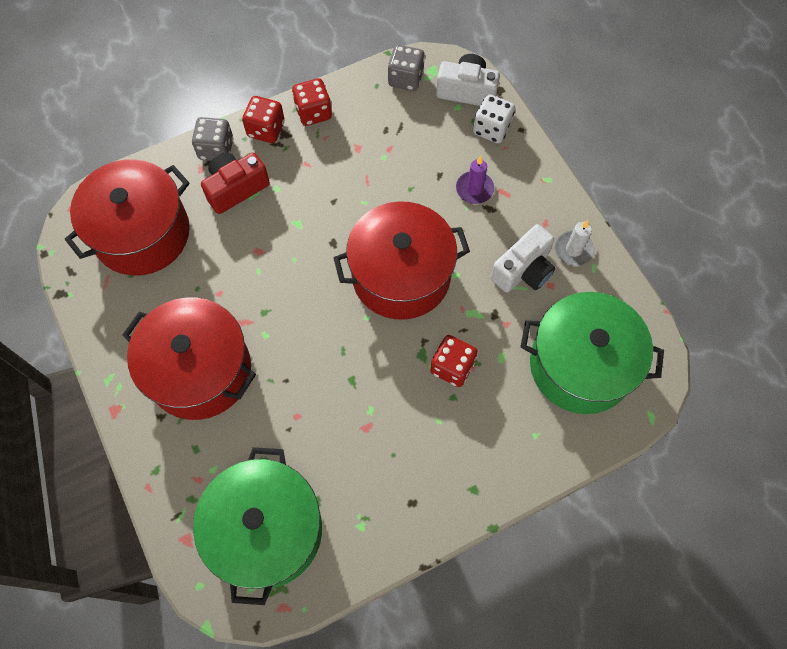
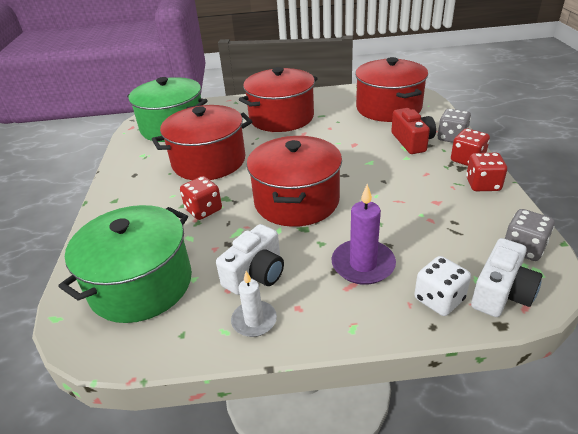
camera: 115 degrees right, 30 degrees down
purple candle [456,156,494,204] -> purple candle [332,184,396,285], size x1.54
white camera [491,224,555,292] -> white camera turned 120 degrees counterclockwise [216,224,284,295]
none -> red pot [152,105,252,180]

